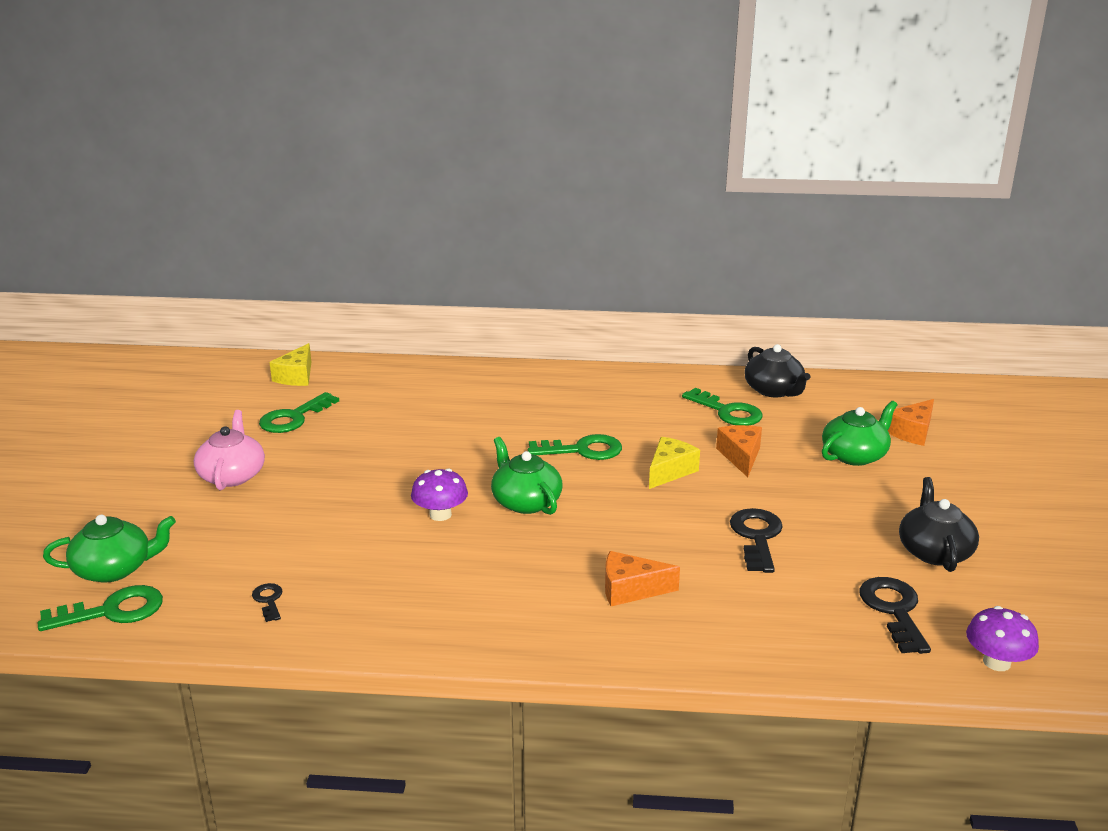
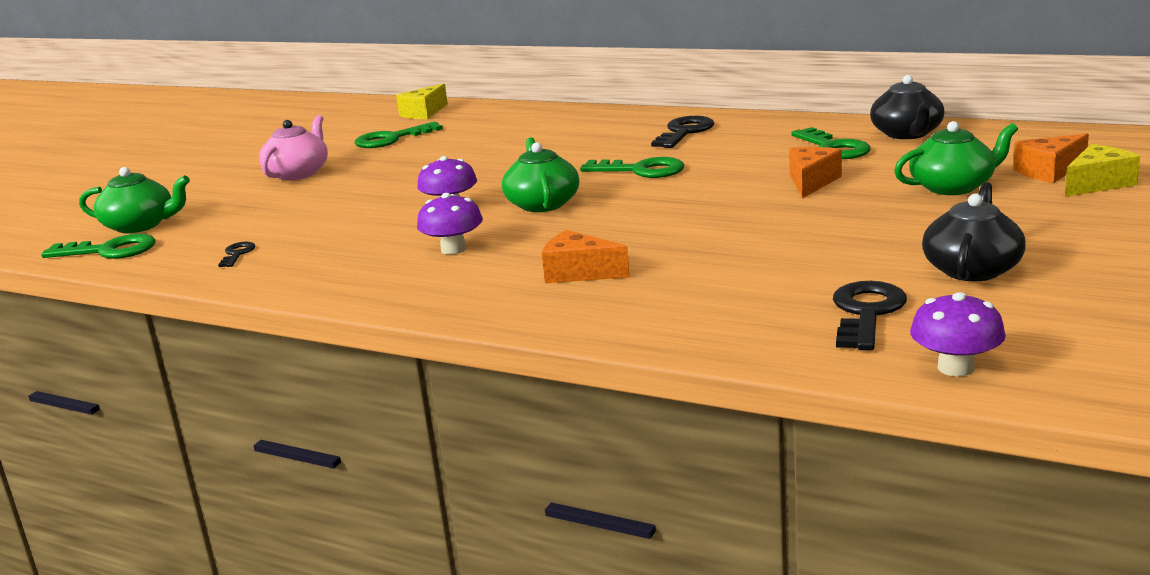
camera: 25 degrees right, 5 degrees down
yellow cheese [649,437,700,489] -> yellow cheese moved to [1065,144,1140,197]
black key [730,508,783,573] -> black key moved to [651,116,714,148]
none -> purple mushroom [417,193,483,255]

